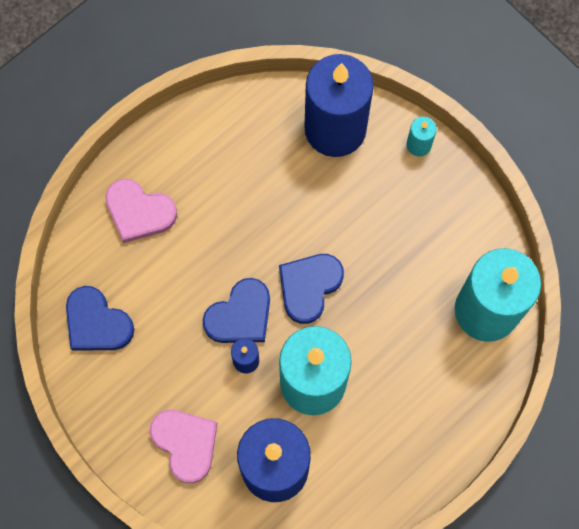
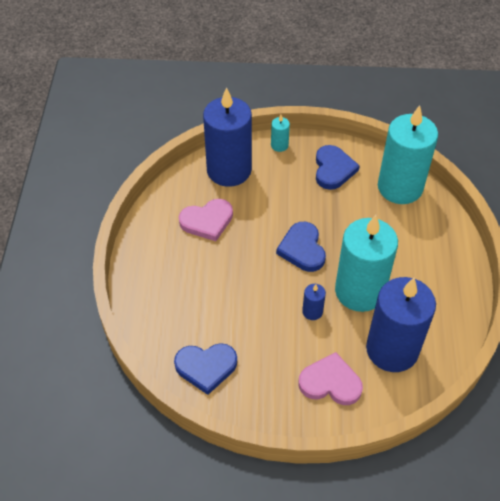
camera: 45 degrees left, 20 degrees down
pink heart [105,179,177,243] -> pink heart moved to [179,199,233,241]
blue heart [202,278,270,343] -> blue heart moved to [316,145,360,190]

